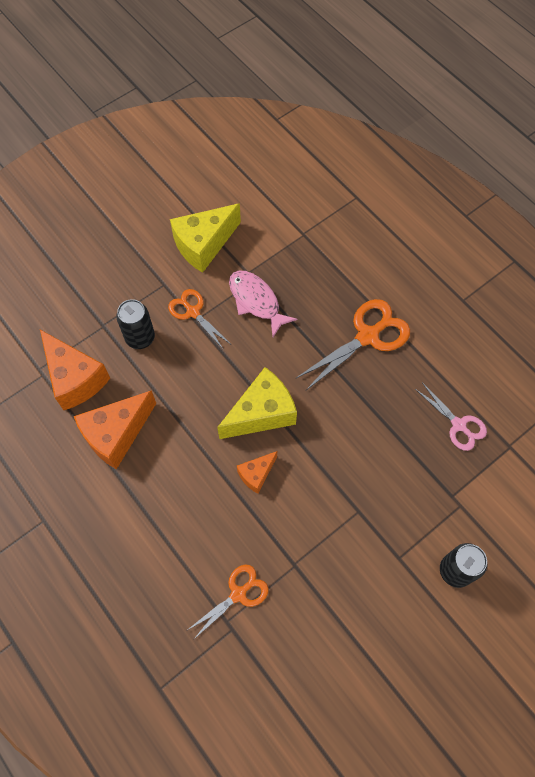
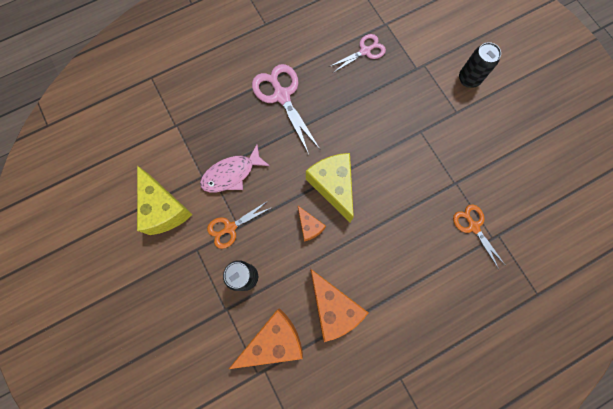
camera: 80 degrees left, 10 degrees up
orange cheese [237,451,277,494] -> orange cheese moved to [298,206,326,242]
orange scissors [296,299,410,390] -> pink scissors [252,64,320,154]

